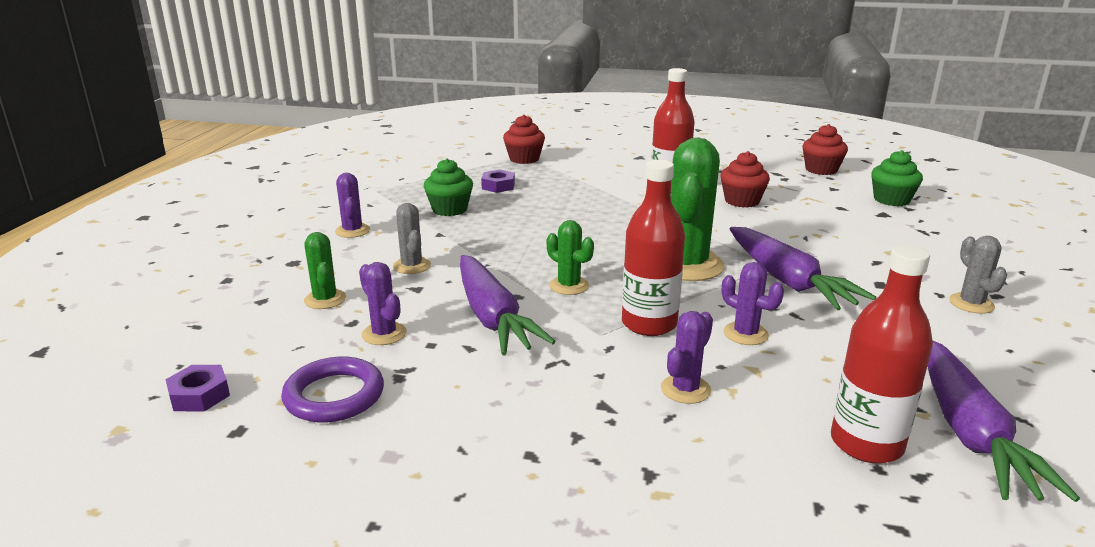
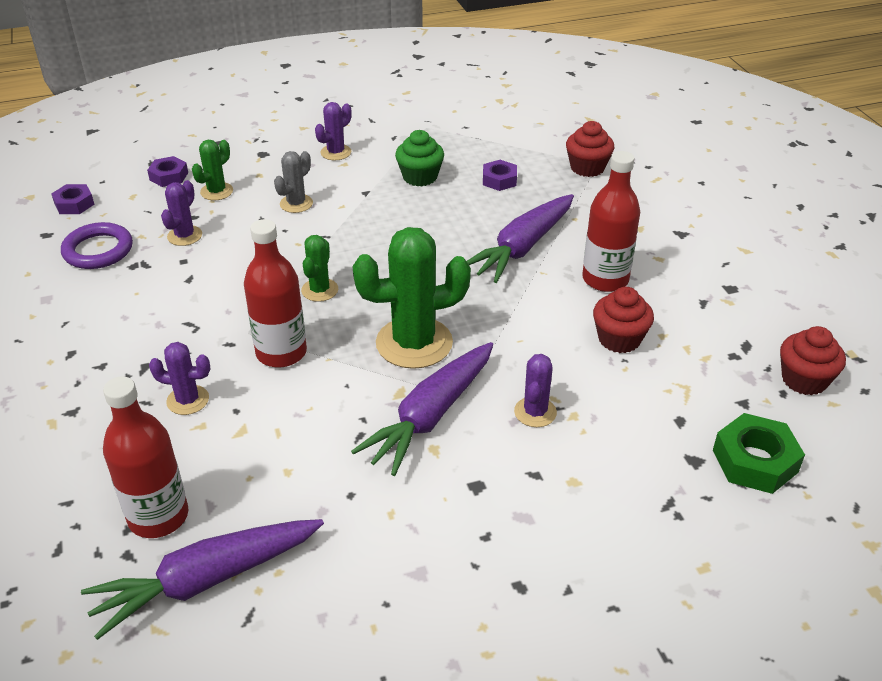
camera: 60 degrees right, 15 degrees up
purple carrot [460,255,556,355] -> purple carrot moved to [467,194,574,283]
purple cactus [722,262,784,345] -> purple cactus moved to [514,354,557,427]
green cupcake [871,150,923,206] -> green nut [713,413,805,494]
grey cactus [949,236,1007,314] -> none
none -> purple nut [147,156,188,187]

